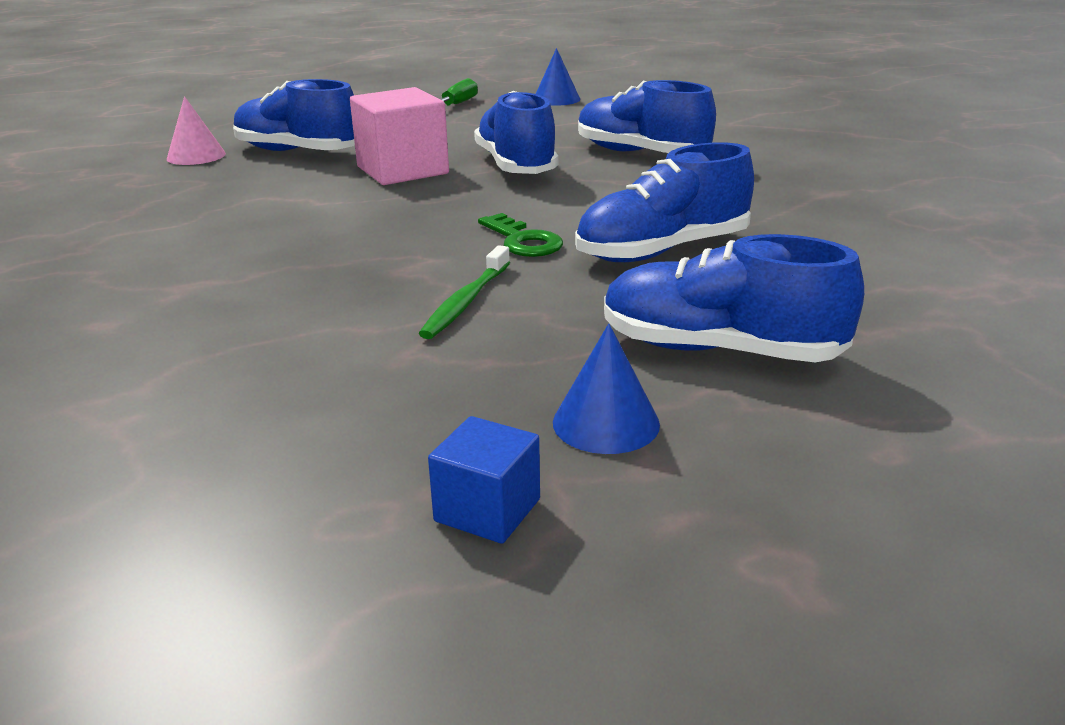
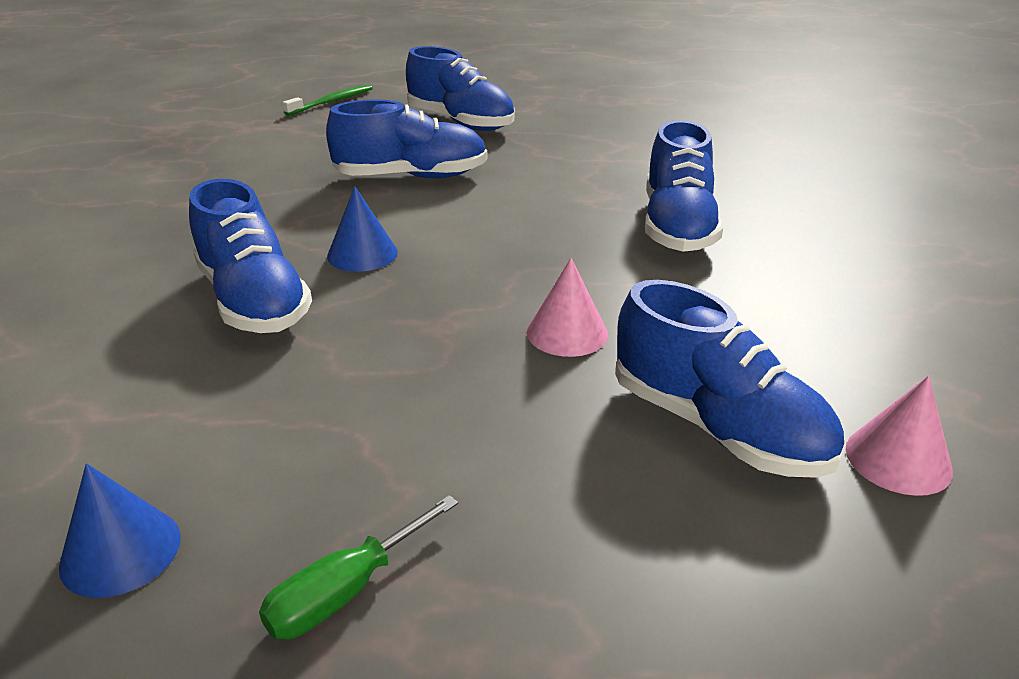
camera: 160 degrees left, 5 degrees up
pink cube [350,87,449,185] -> pink cone [527,258,608,357]
green toothbrush [419,245,510,339] -> green toothbrush moved to [283,85,373,116]
blue cube [428,416,540,544] -> none
blue shoe [474,91,558,174] -> blue shoe moved to [645,120,723,252]
green key [478,213,563,257] -> none
blue cone [553,323,660,454] -> blue cone moved to [327,186,398,272]

